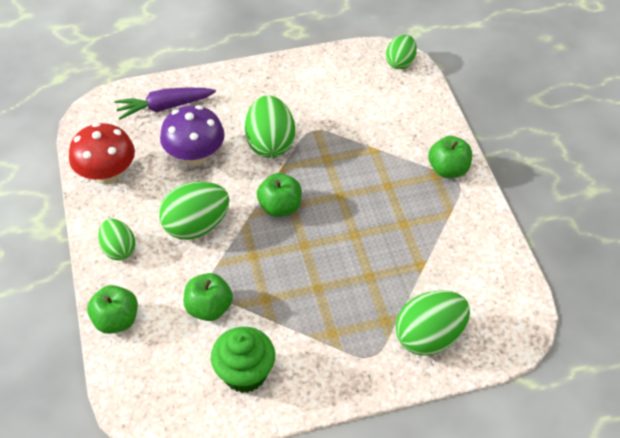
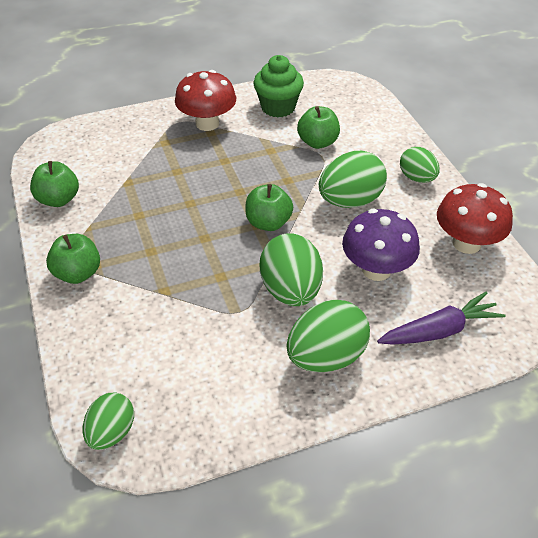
camera: 175 degrees right, 5 degrees down
green apple [87,285,138,334] -> green apple moved to [30,161,79,207]
green egg [395,290,470,356] -> green egg moved to [287,300,370,373]
none -> red mushroom [175,70,236,131]

